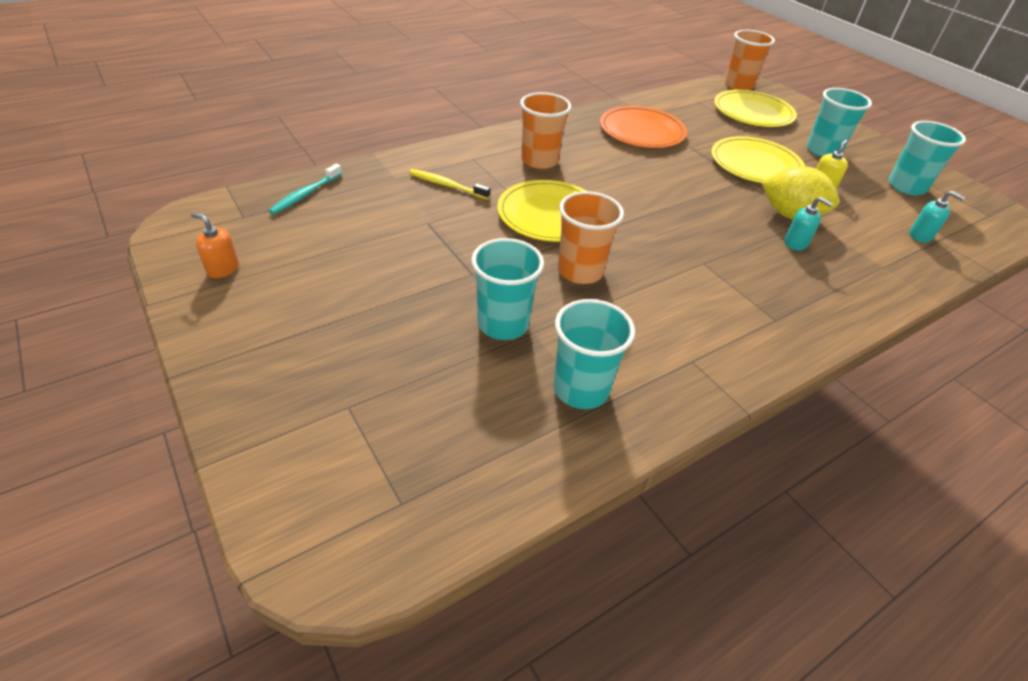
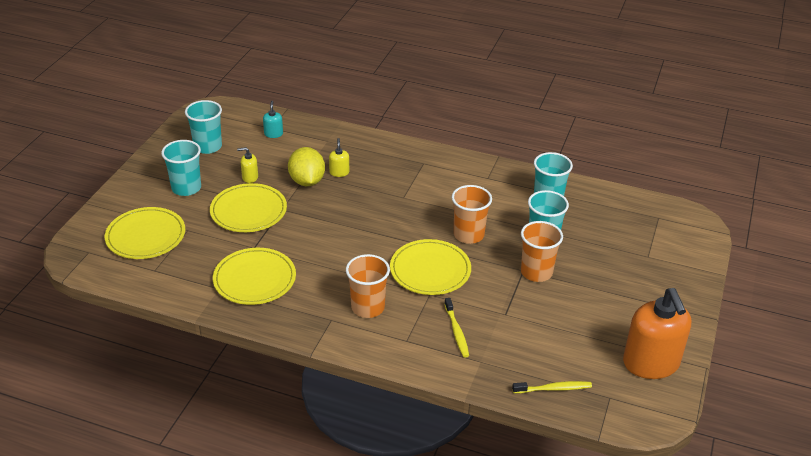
camera: 125 degrees left, 5 degrees down
orange soap dispenser [191,212,239,278] -> orange soap dispenser [623,288,691,379], size x2.39
turquoise toothbrush [268,164,342,214] -> yellow toothbrush [512,381,592,393]
orange plate [600,106,687,148] -> yellow plate [213,248,296,305]
orange cup [725,30,775,90] -> orange cup moved to [521,221,563,282]
turquoise soap dispenser [785,197,833,250] -> yellow soap dispenser [329,138,349,177]

